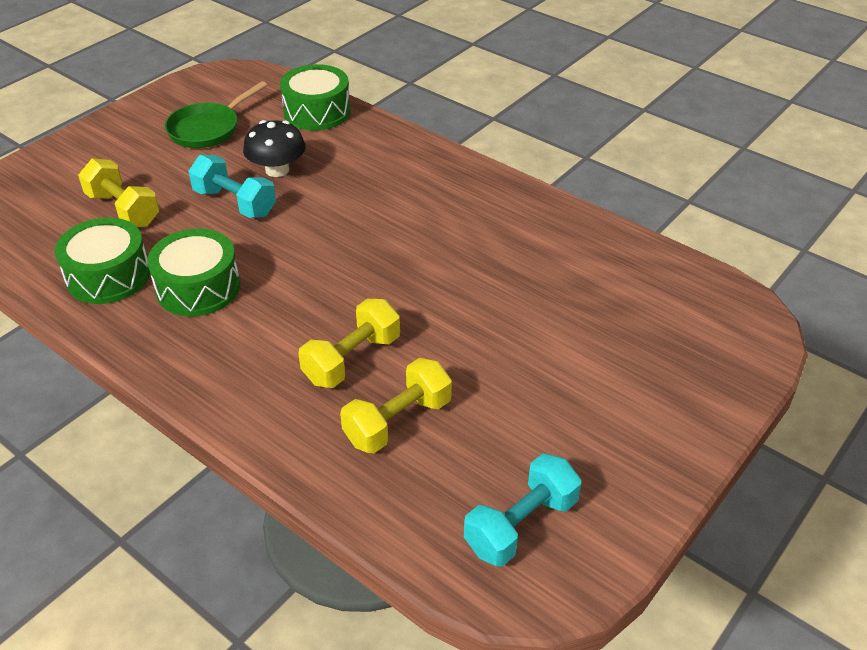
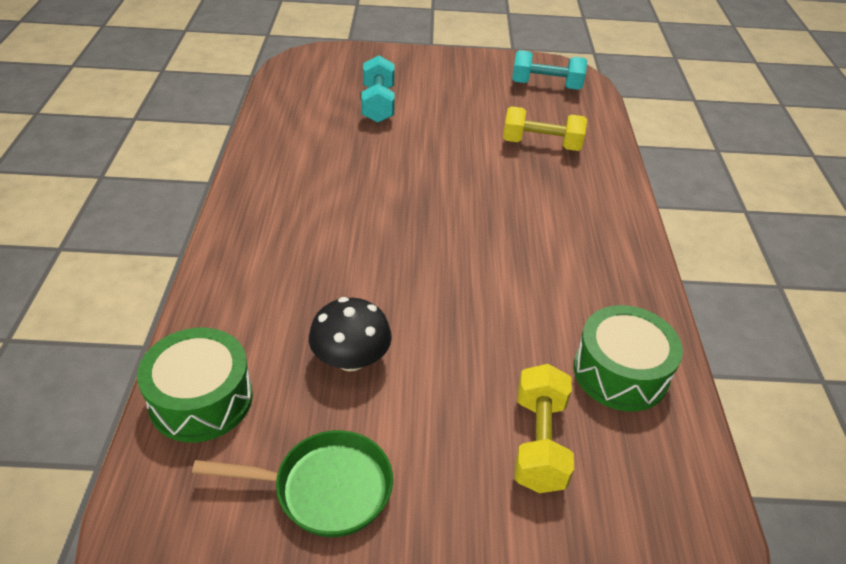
camera: 130 degrees left, 0 degrees up
green drum [147,229,240,317] -> none
turquoise dumbbell [188,155,276,218] -> turquoise dumbbell moved to [361,55,395,123]
yellow dumbbell [298,299,400,388] -> none

